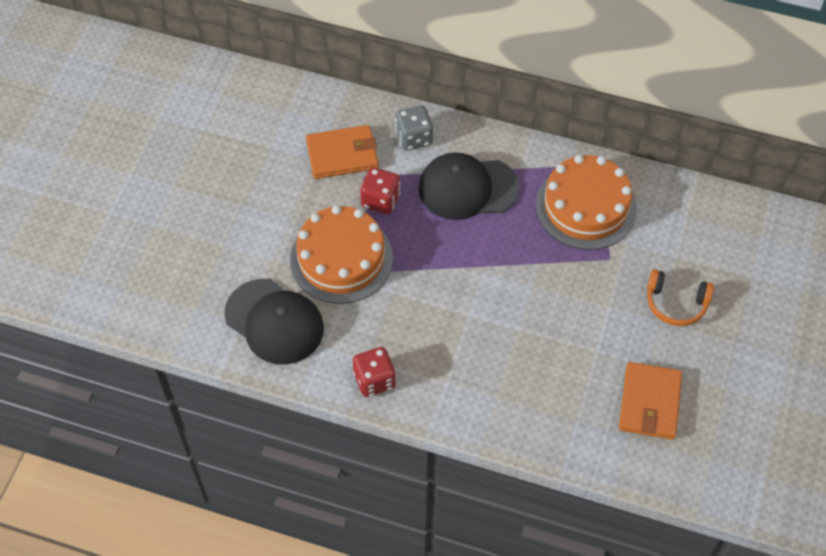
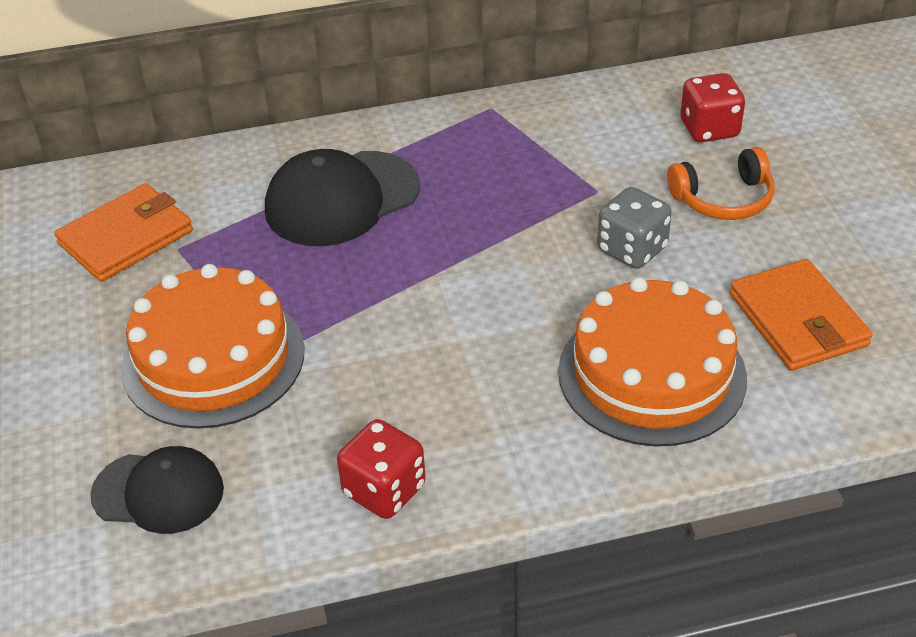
camera: 30 degrees left, 15 degrees down
black cap [224,279,324,365] -> black cap [90,446,224,534], size x0.66
red dice [360,168,400,214] -> red dice moved to [681,73,745,142]
grey dice [395,106,433,150] -> grey dice moved to [597,187,672,269]
orange cake [536,155,637,250] -> orange cake moved to [558,277,747,447]

